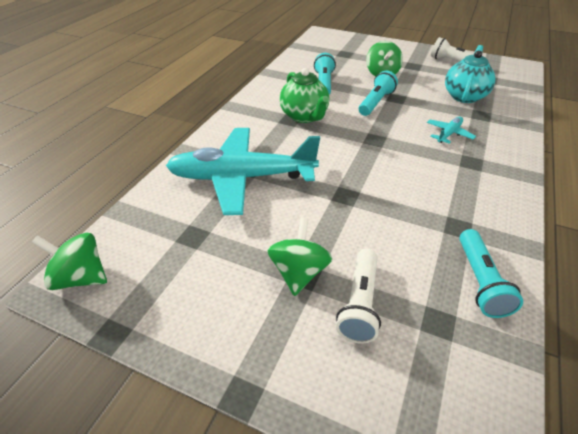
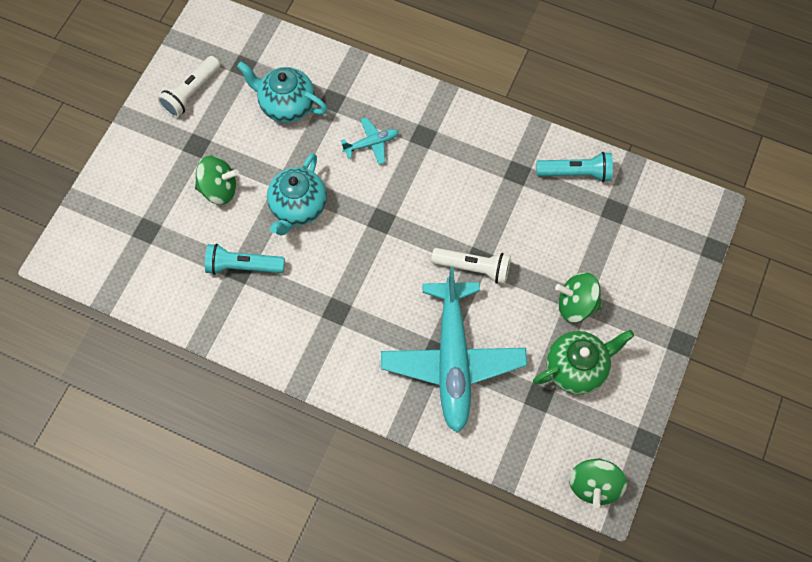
camera: 90 degrees left, 25 degrees up
green teapot [280,68,330,123] -> green teapot moved to [533,330,634,395]
white flashlight [336,248,381,343] -> white flashlight moved to [431,248,511,284]
turquoise flashlight [359,71,398,116] -> turquoise teapot [267,153,327,236]
turquoise plane [427,116,476,144] -> turquoise plane turned 120 degrees clockwise [341,117,399,165]

